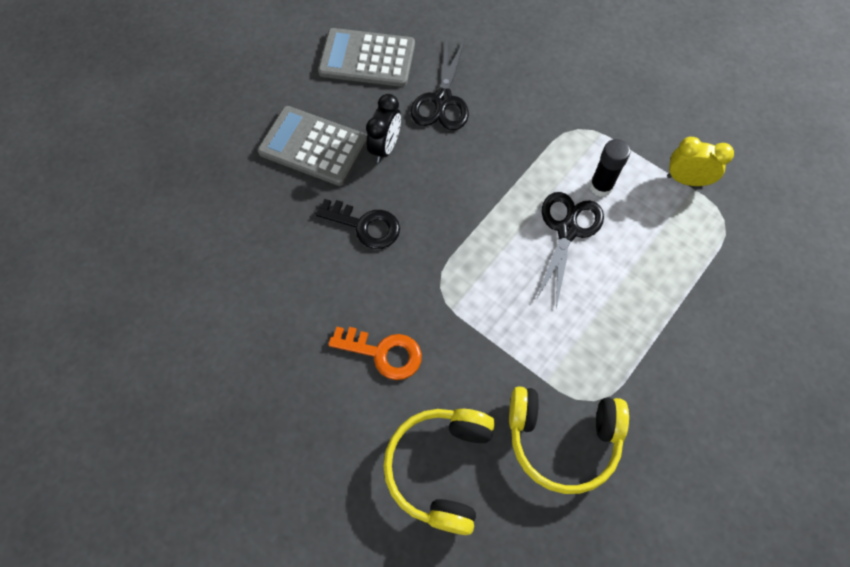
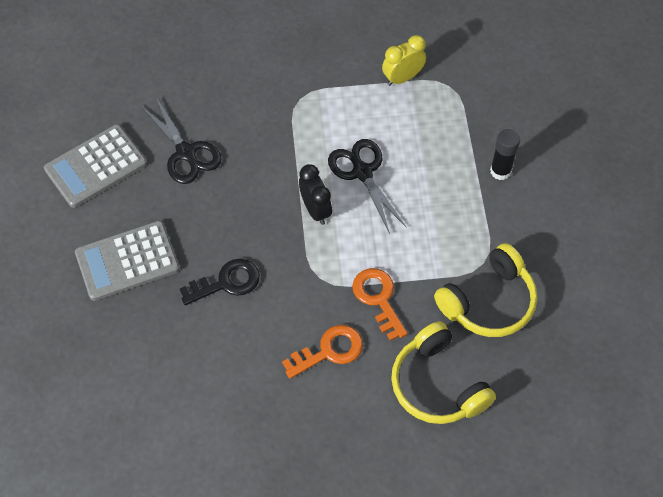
camera: 45 degrees left, 5 degrees down
black clock [366,94,401,163] -> black clock moved to [299,164,332,225]
black glue stick [590,139,630,197] -> black glue stick moved to [490,129,520,180]
none -> orange key [352,268,407,341]

